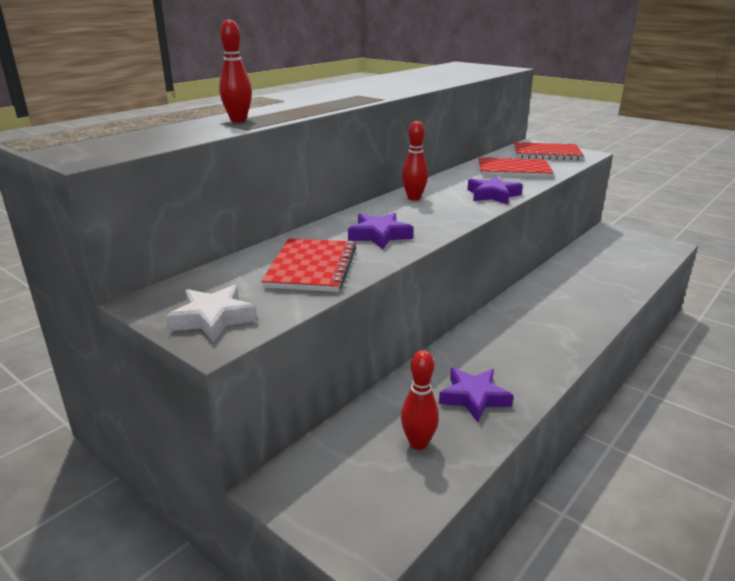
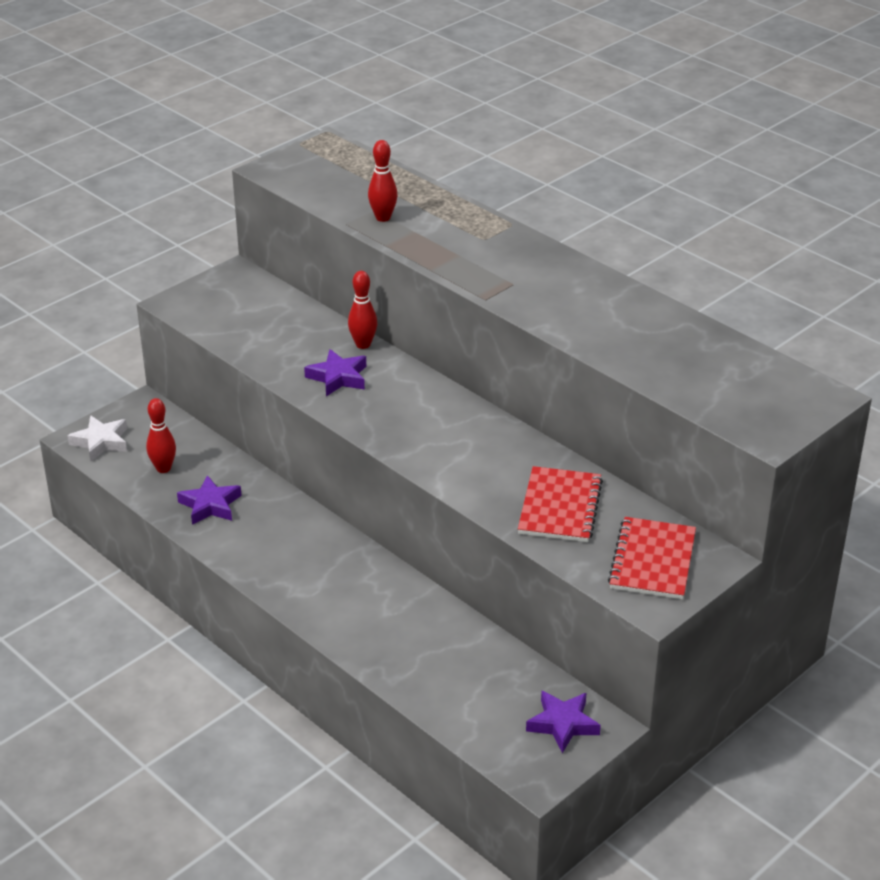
camera: 95 degrees right, 10 degrees up
white star [166,285,257,342] -> white star moved to [67,415,127,461]
red notebook [261,238,356,292] -> none
red bowling pin [402,121,428,201] -> red bowling pin moved to [348,271,377,349]
purple star [467,176,523,204] -> purple star moved to [526,691,601,753]

